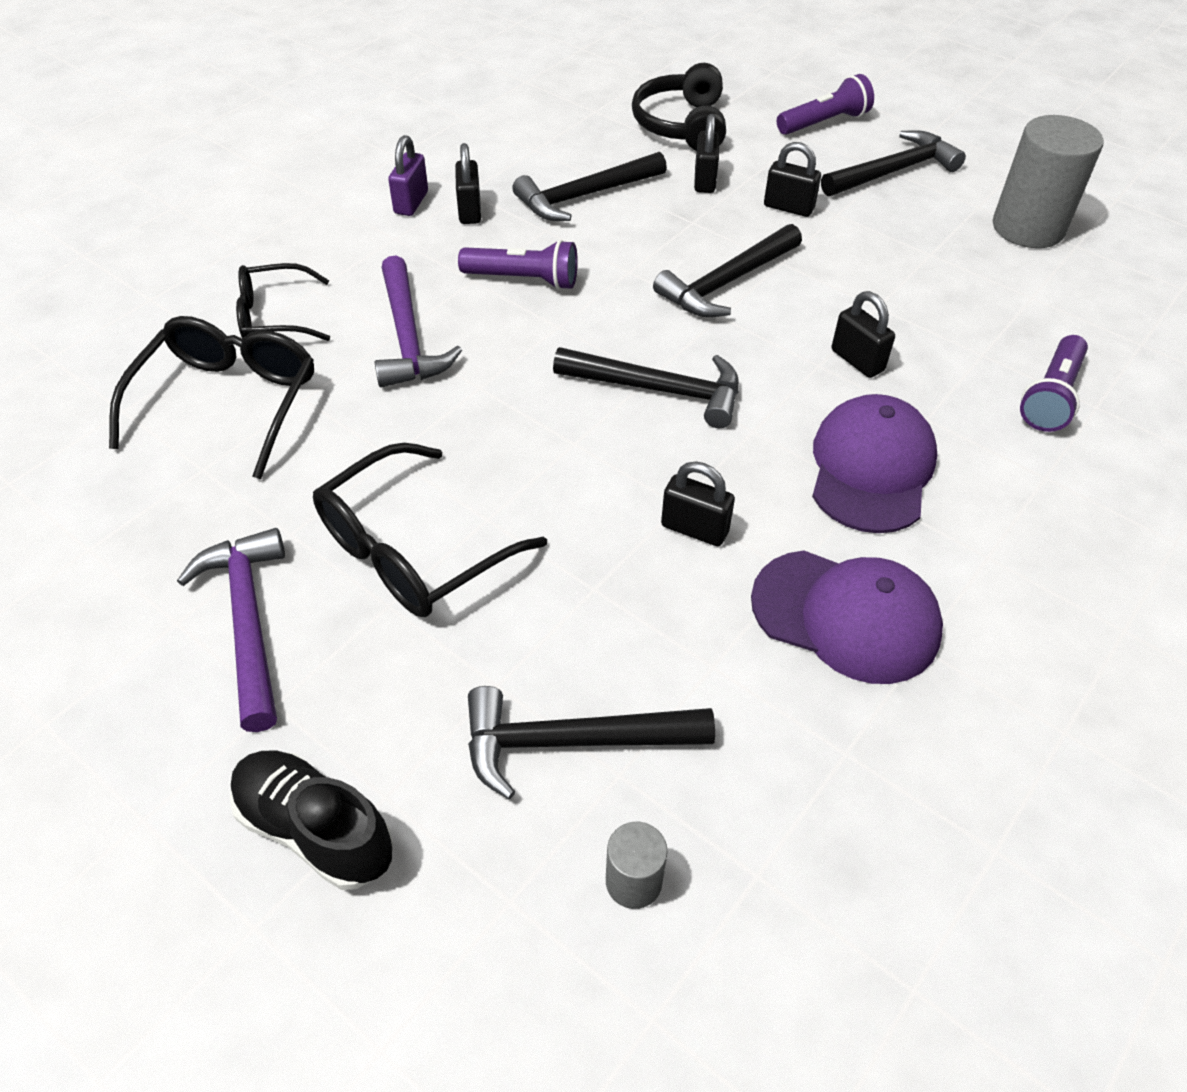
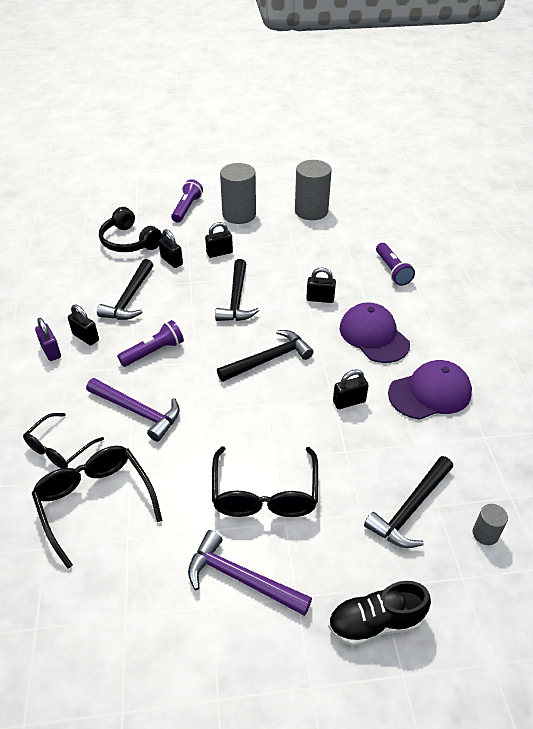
camera: 45 degrees left, 5 degrees down
black hammer [821,130,966,196] -> grey cylinder [220,163,256,224]

